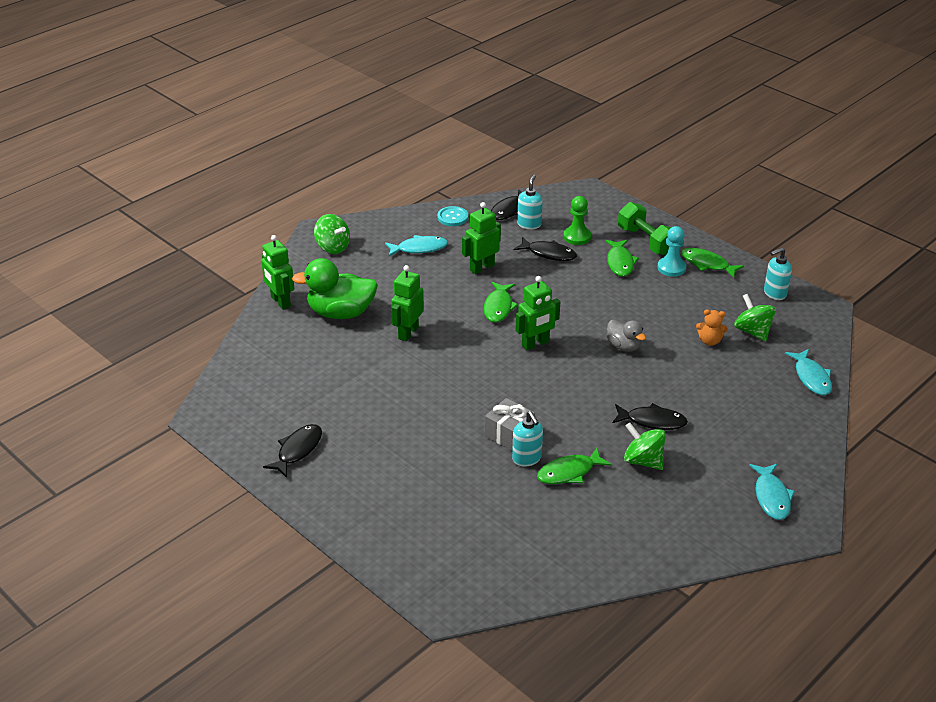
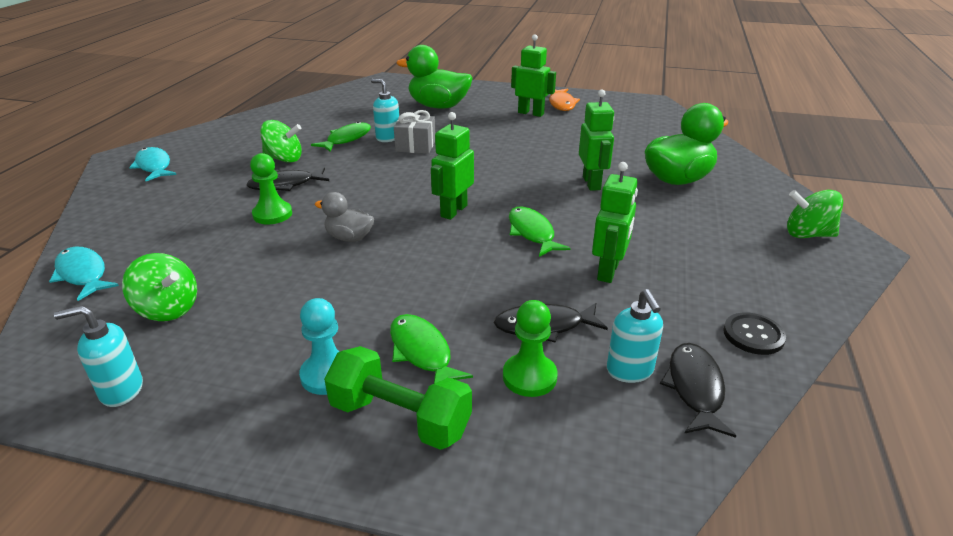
camera: 150 degrees right, 5 degrees down
green robot [261,235,294,310] -> green robot moved to [511,34,556,117]
black fish [263,424,322,478] -> orange fish [549,89,580,111]
turquoise fish [385,235,448,256] -> none
turquoise button [437,206,468,226] -> black button [723,312,786,355]
green fish [681,248,744,278] -> none
orange teddy bear [696,310,728,346] -> none
turquoise soap dispenser [764,247,792,300] -> turquoise soap dispenser turned 135 degrees counterclockwise [54,306,143,407]
none -> green pawn [250,153,292,224]
none -> green duck [397,45,472,109]

